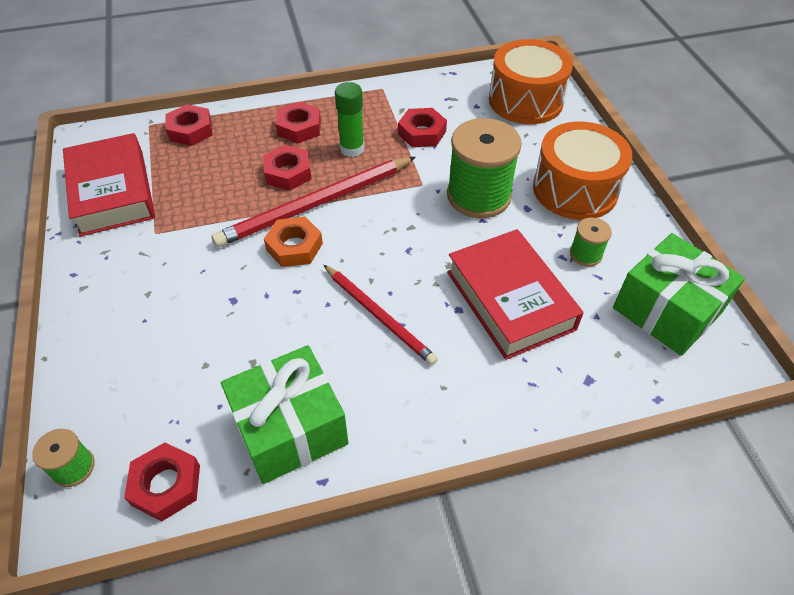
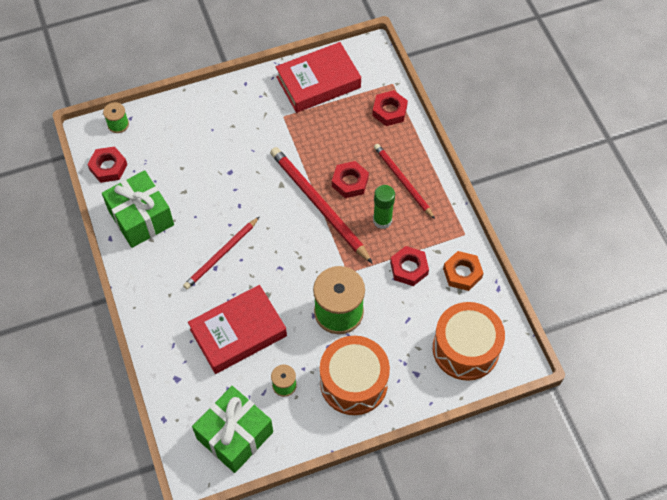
camera: 85 degrees right, 10 degrees up
orange nut [264,217,323,267] -> orange nut moved to [443,251,483,291]
red nut [276,101,321,144] -> red pencil [374,144,435,219]

